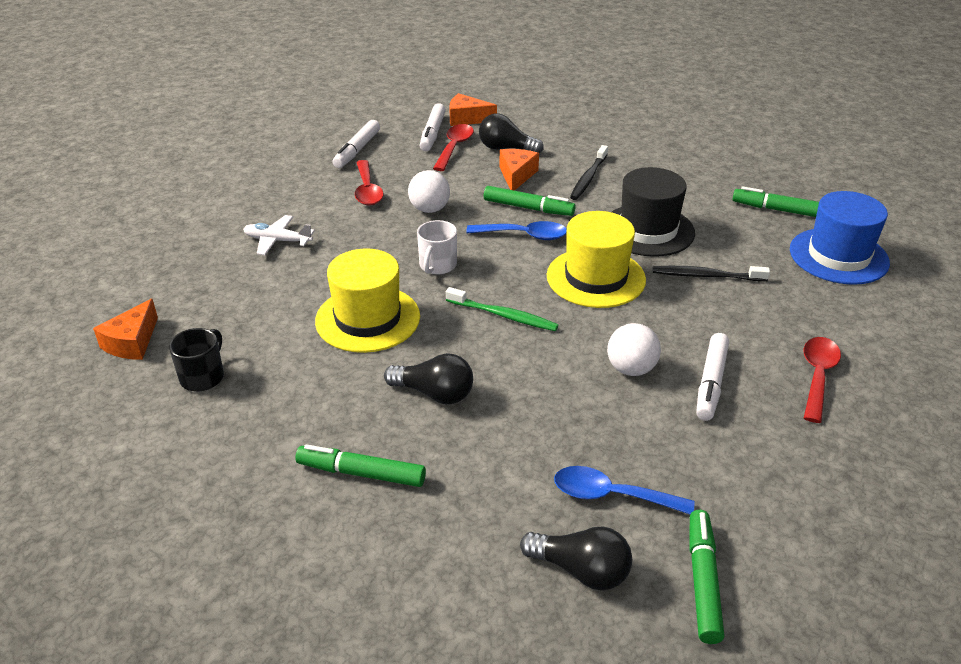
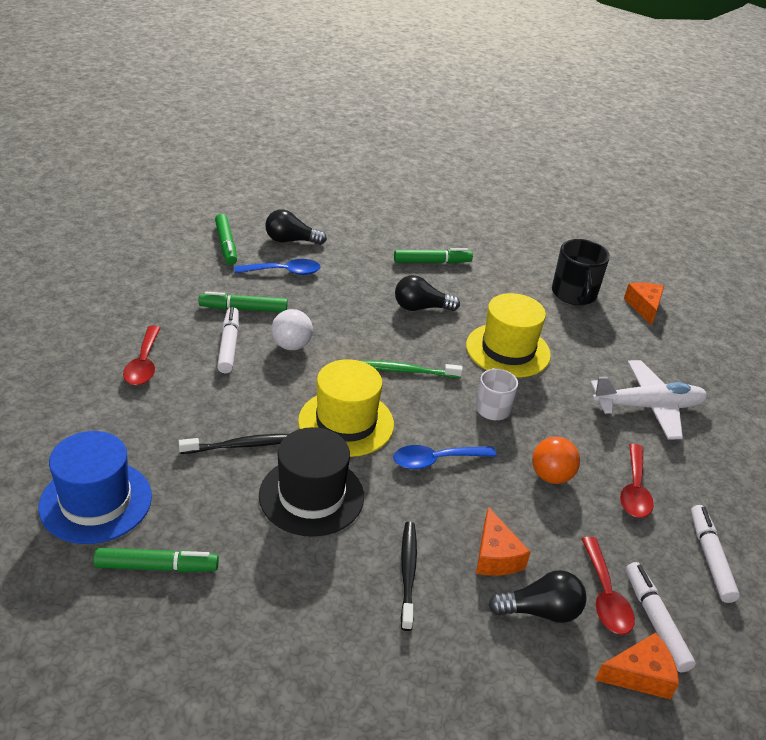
camera: 155 degrees right, 0 degrees up
black mug [169,328,224,391] -> black mug [552,239,610,305], size x1.53
white plane [243,215,315,255] -> white plane [590,360,708,440], size x1.71
red spoon [355,160,384,206] -> red spoon turned 135 degrees counterclockwise [620,444,654,518]
white ball [408,170,450,213] -> orange ball [532,437,580,484]
green marker [484,186,576,216] -> green marker moved to [199,292,288,312]

